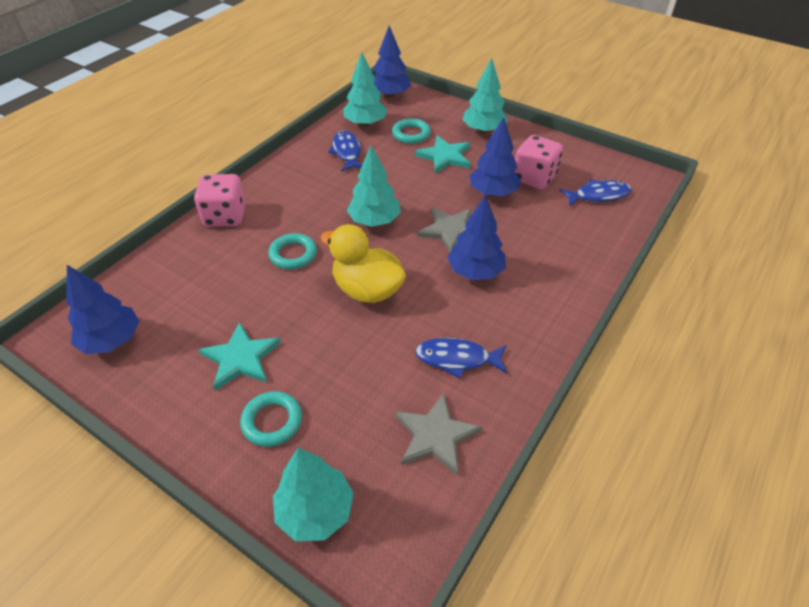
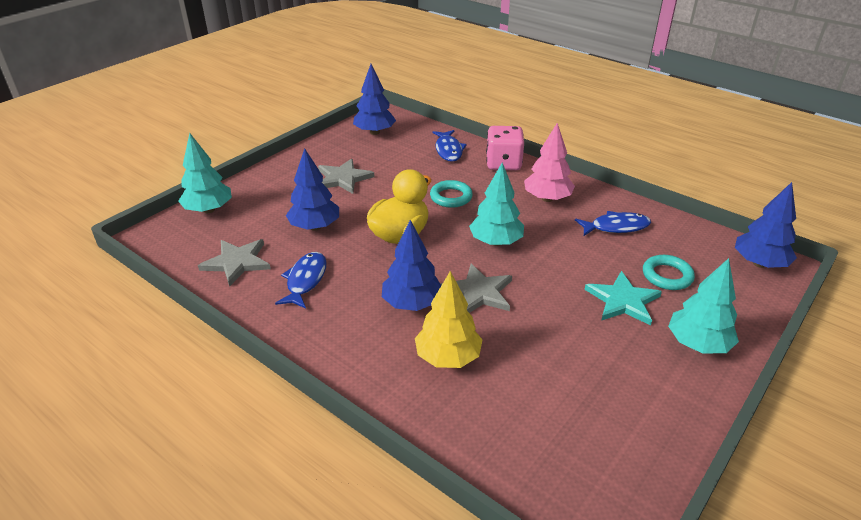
camera: 95 degrees right, 10 degrees down
turquoise star [199,322,281,390] -> grey star [318,158,375,194]
turquoise ring [240,391,302,447] -> none
turquoise tree [343,52,388,127] -> none
blue tree [470,117,521,196] -> blue tree moved to [286,148,339,231]
pink dice [514,135,563,189] -> none
blue fish [559,179,632,207] -> blue fish moved to [432,130,467,162]
none -> yellow tree [415,271,483,368]
none -> pink tree [524,123,575,202]

